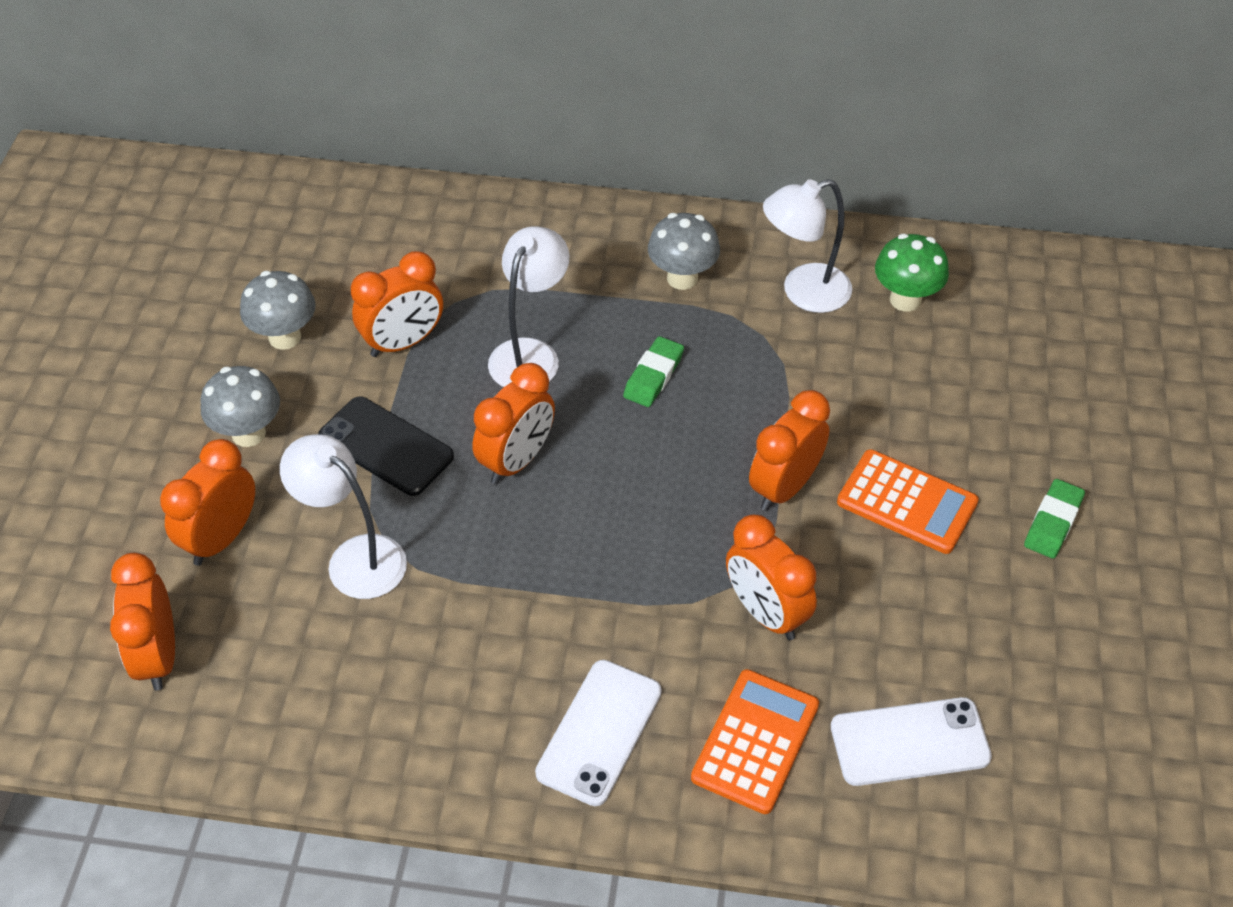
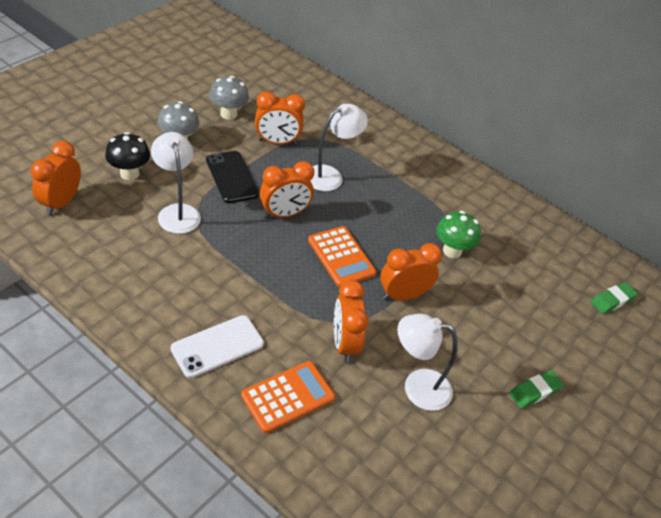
camera: 25 degrees right, 5 degrees down
orange clock [160,439,255,565] -> black mushroom [105,132,150,180]
green eraser [623,336,684,407] -> green eraser moved to [590,282,638,314]
grey mushroom [648,213,720,290] -> none
white lamp [763,179,852,313] -> white lamp moved to [397,314,458,411]
white phone [831,697,992,786] -> none
orange calculator [837,449,979,554] -> orange calculator moved to [308,226,376,287]
green mushroom [875,234,949,312] -> green mushroom moved to [436,211,481,258]

